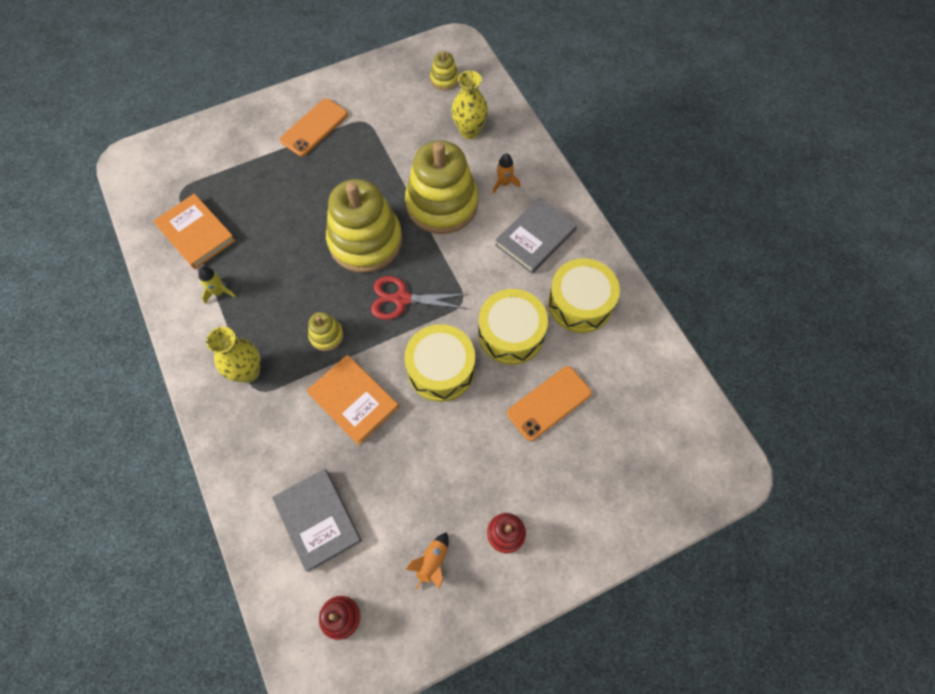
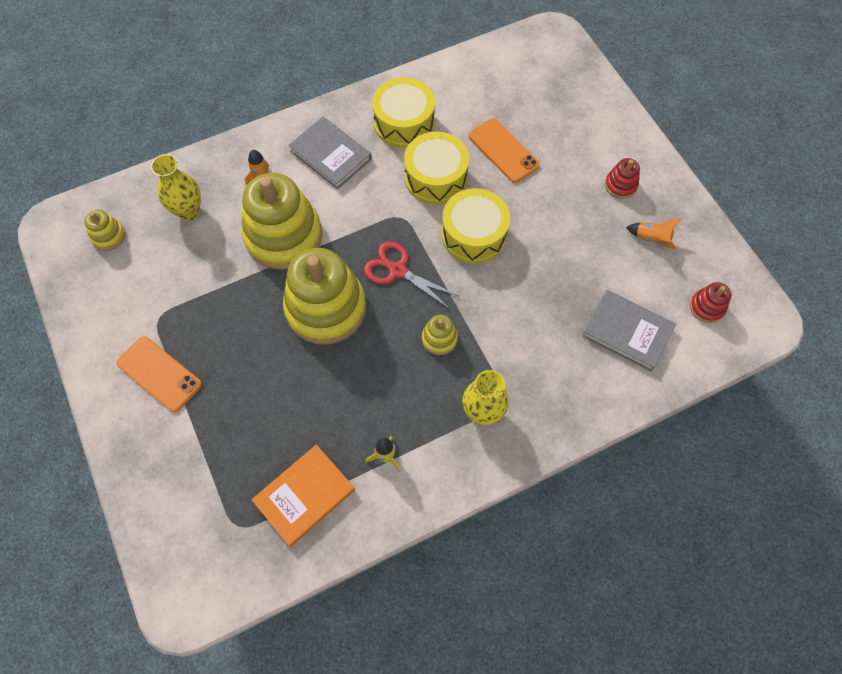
camera: 90 degrees left, 0 degrees up
grey book [272,469,362,572] -> grey book turned 60 degrees clockwise [582,290,676,372]
orange book [306,355,399,445] -> none
red scissors [371,276,468,320] -> red scissors turned 120 degrees clockwise [363,241,460,309]

